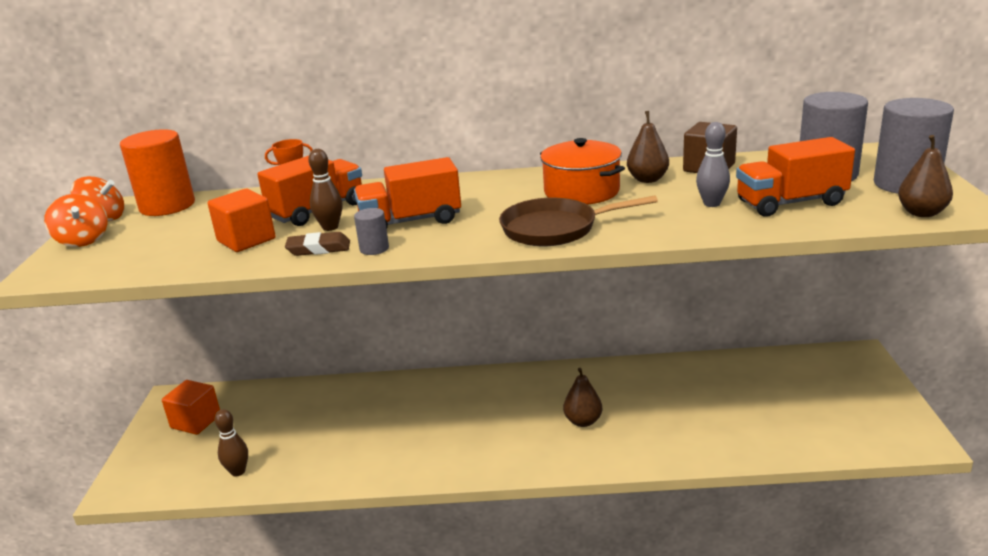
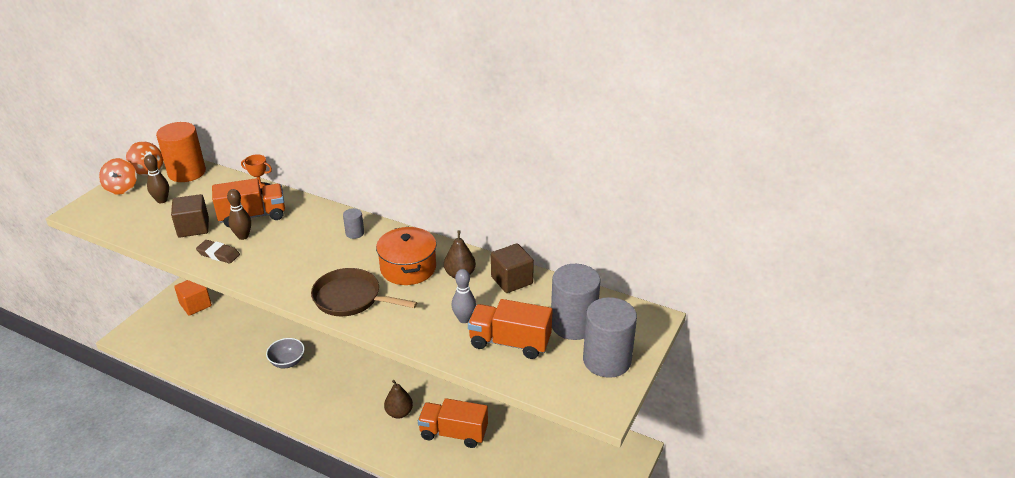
camera: 25 degrees right, 10 degrees up
orange cube [208,189,276,252] -> brown cube [171,194,209,237]
brown bowling pin [214,409,248,477] -> brown bowling pin moved to [144,155,169,203]
orange truck [354,157,461,229] -> orange truck moved to [418,398,488,448]
grey cylinder [354,208,389,255] -> grey cylinder moved to [343,208,364,239]
brown pear [898,135,953,217] -> none
none -> grey bowl [266,338,305,368]

